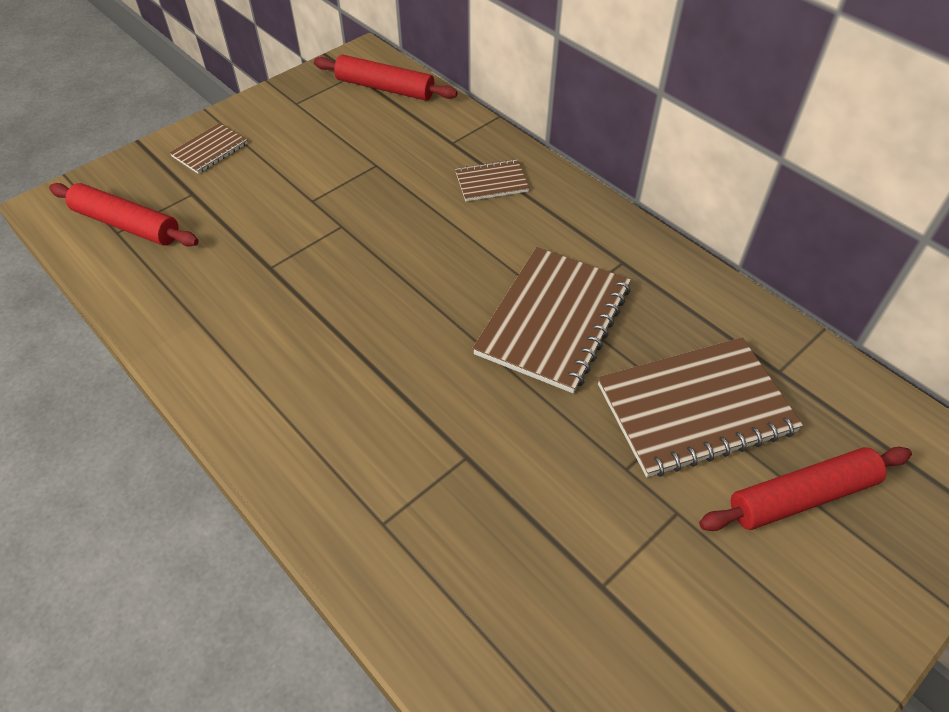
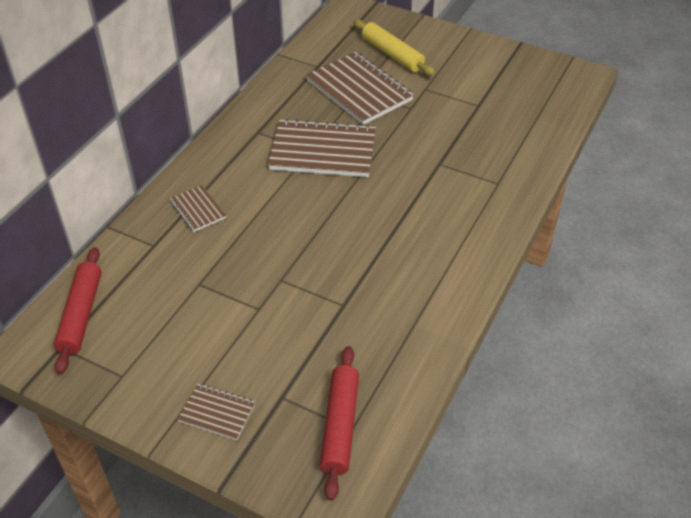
camera: 110 degrees left, 5 degrees down
red rolling pin [699,447,912,531] -> yellow rolling pin [353,19,435,76]

